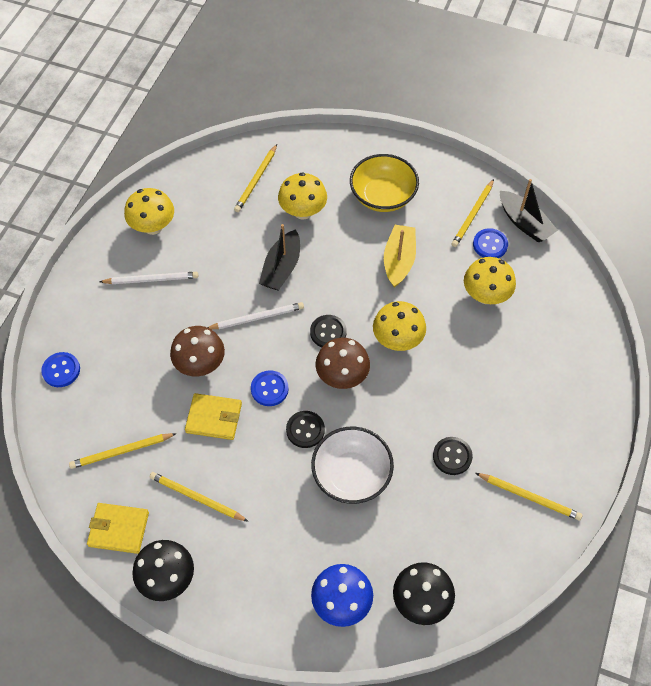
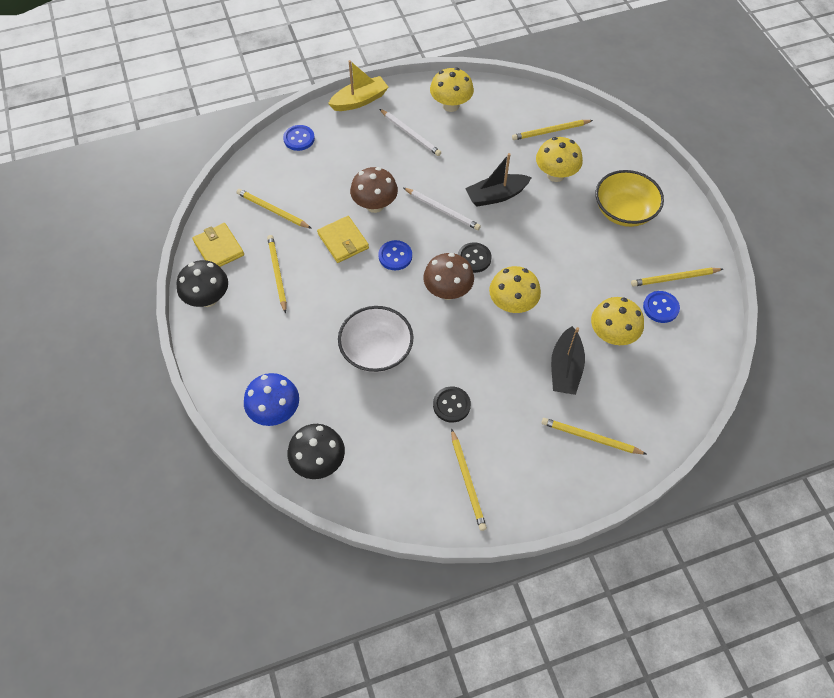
camera: 50 degrees right, 0 degrees up
black button [286,411,325,448] -> none
yellow boat [384,225,416,288] -> yellow boat moved to [328,60,388,111]
black boat [500,179,558,242] -> black boat moved to [551,326,585,395]
none -> yellow pencil [541,418,646,454]

